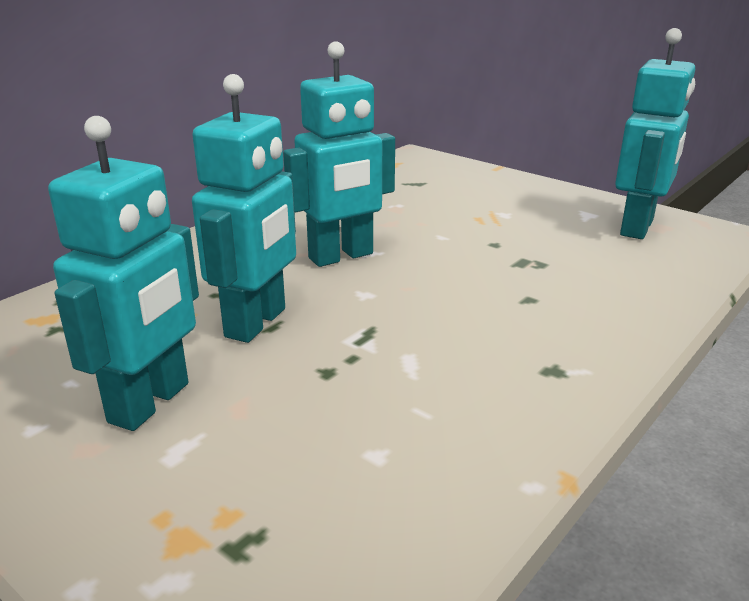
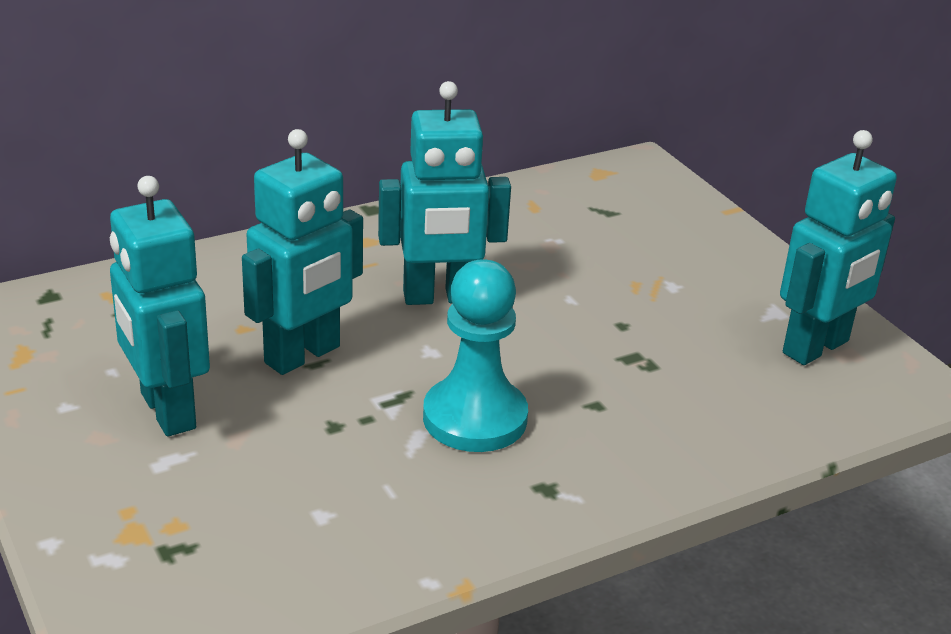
camera: 20 degrees right, 5 degrees up
turquoise robot [48,116,199,431] -> turquoise robot turned 105 degrees clockwise [110,176,210,436]
none -> turquoise pawn [423,259,528,452]

